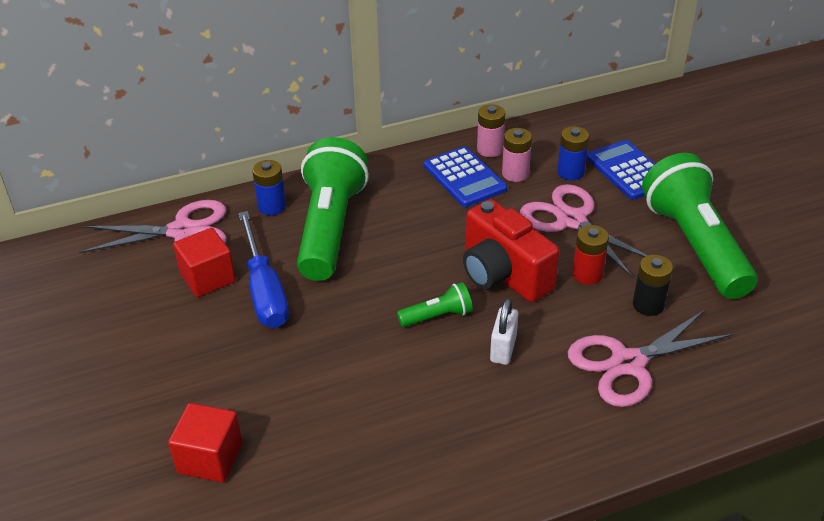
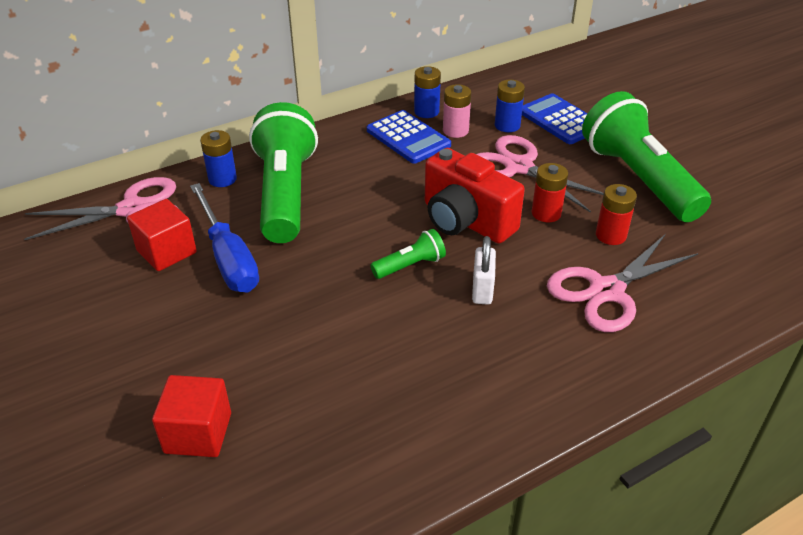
camera: 10 degrees left, 0 degrees up
pink battery [477,104,505,157] -> blue battery [414,66,441,118]
black battery [633,255,673,316] -> red battery [596,184,637,245]

